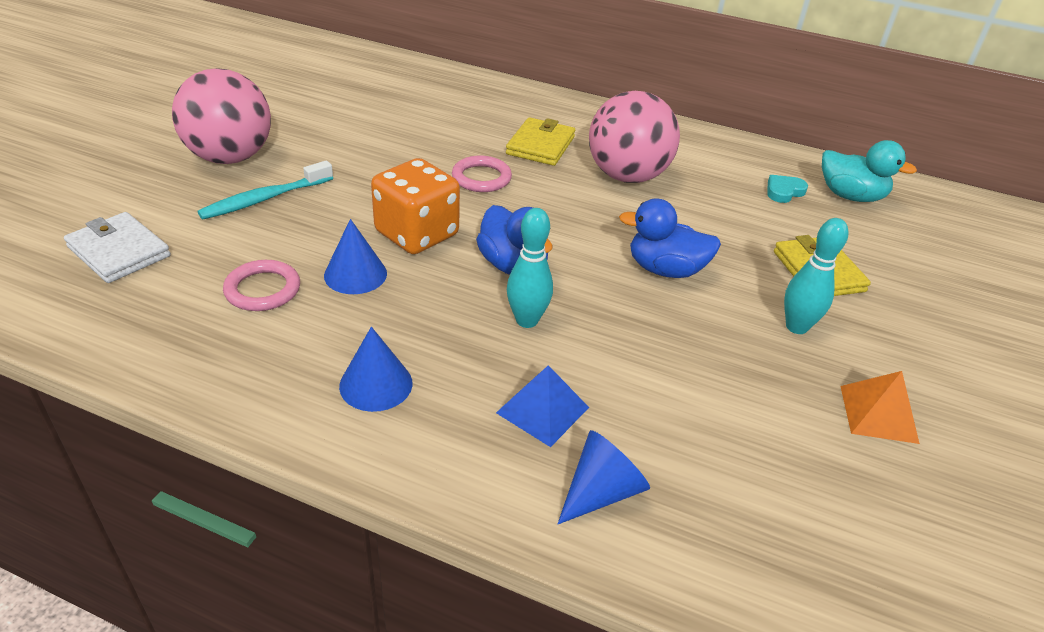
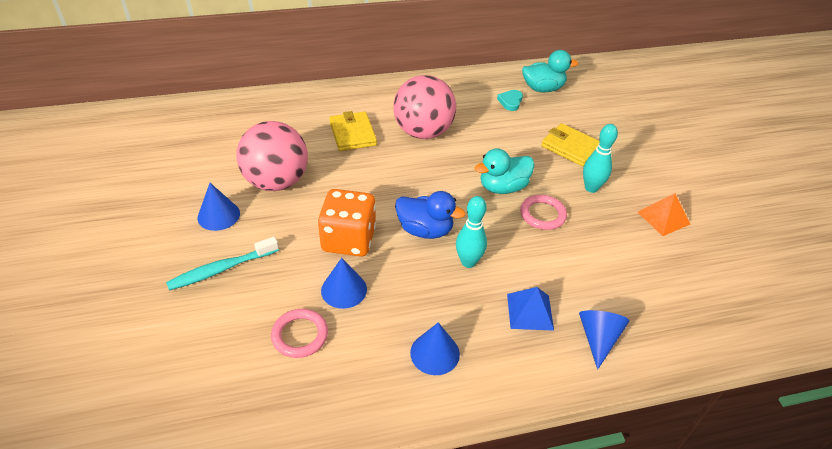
camera: 35 degrees left, 5 degrees up
white wallet [64,212,171,283] -> none
pink ball [172,68,271,164] -> pink ball moved to [236,121,308,191]
turquoise toothbrush [197,160,333,220] -> turquoise toothbrush turned 45 degrees clockwise [166,237,279,291]
pink ring [452,156,512,192] -> pink ring moved to [520,195,567,230]
blue duck [619,198,721,278] -> turquoise duck [475,148,534,194]
none -> blue cone [197,183,240,231]

